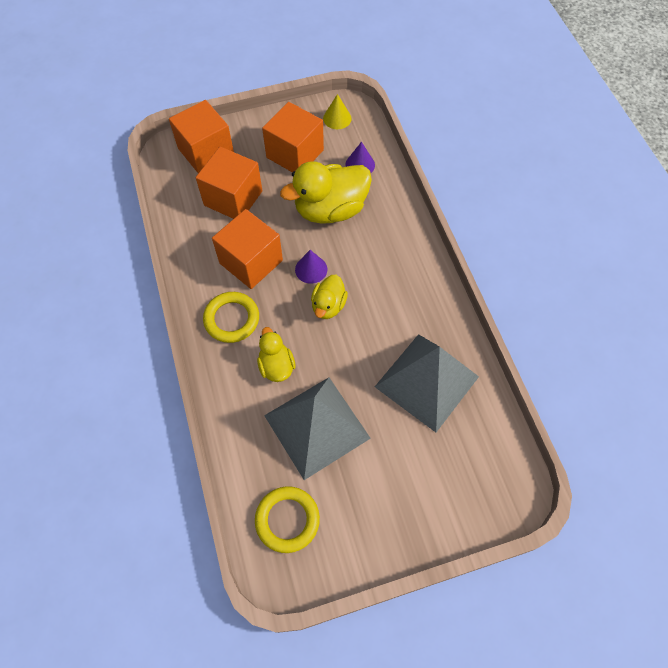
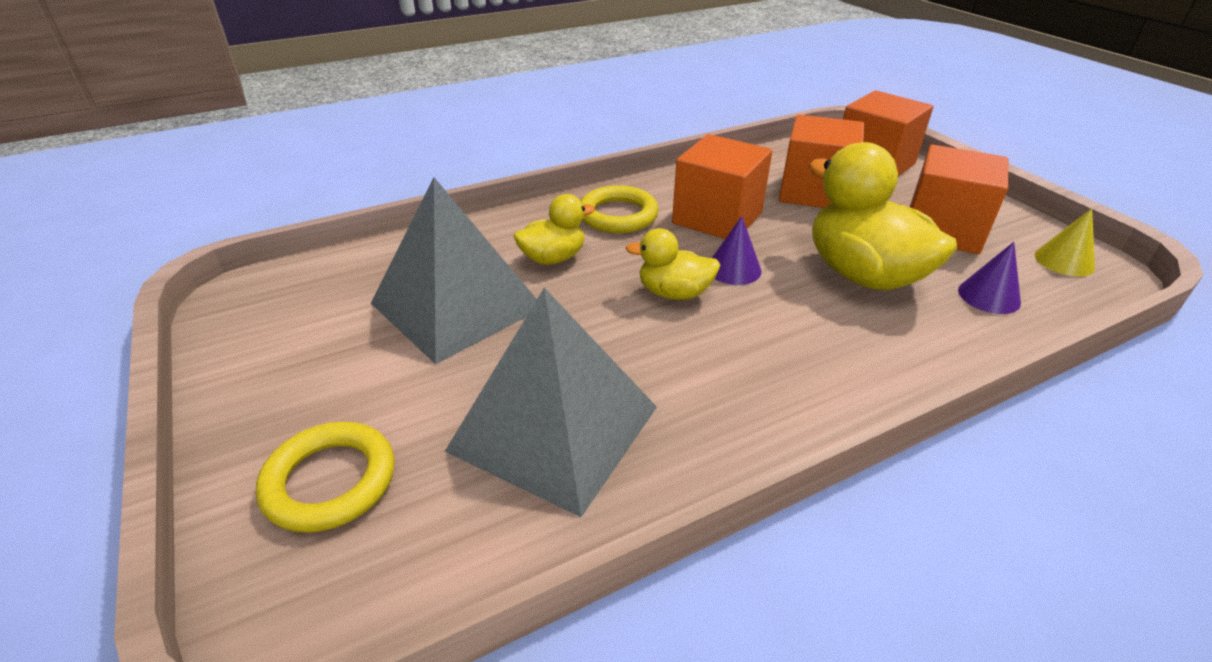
camera: 80 degrees right, 25 degrees down
yellow ring [255,486,320,553] -> yellow ring moved to [256,422,395,533]

